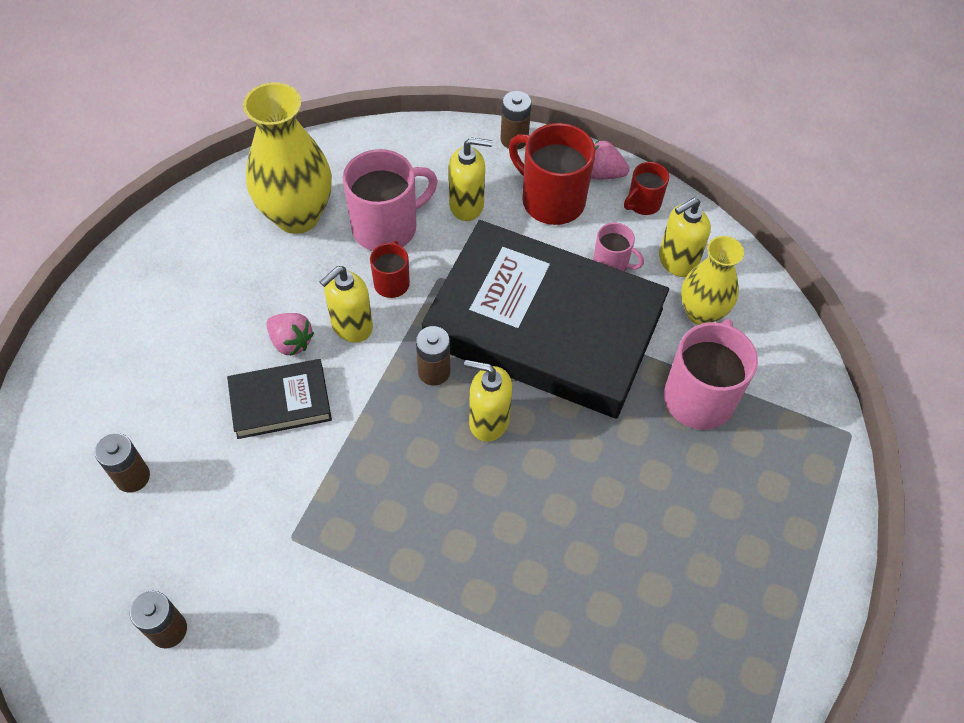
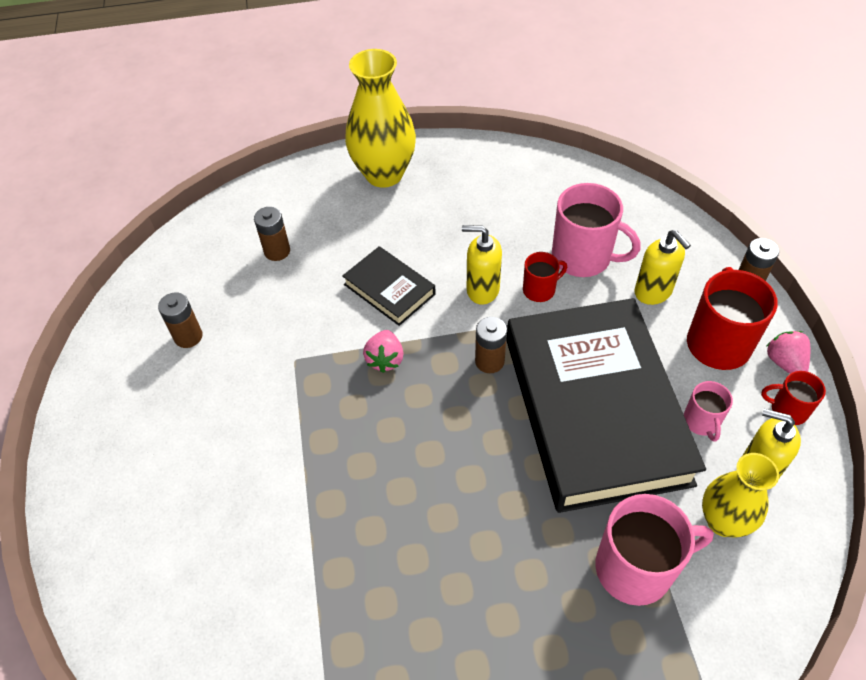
camera: 60 degrees right, 5 degrees down
yellow vase [243,82,332,234] -> yellow vase moved to [345,49,416,188]
pink strawberry [266,313,314,356] -> pink strawberry moved to [363,330,404,373]
yellow soap dispenser [464,360,512,442] -> none

